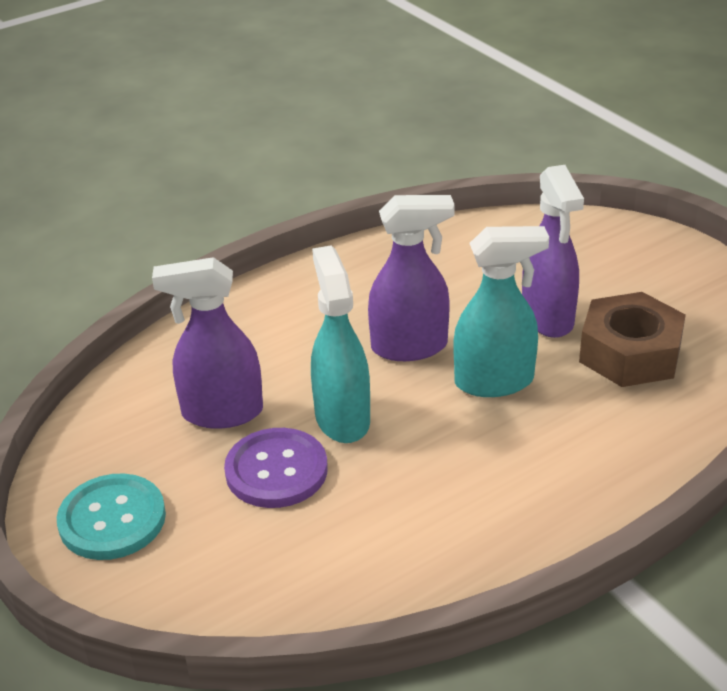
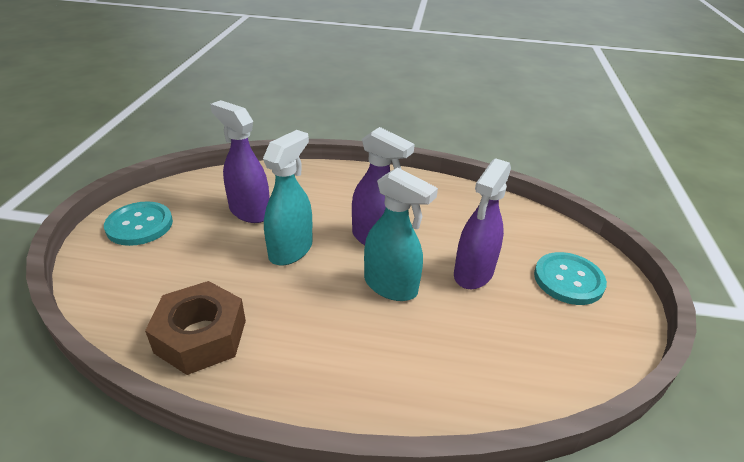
camera: 40 degrees right, 0 degrees up
purple button [224,428,328,508] -> none
brown nut [579,292,686,387] -> brown nut moved to [145,281,246,375]
none -> turquoise button [534,252,607,305]

